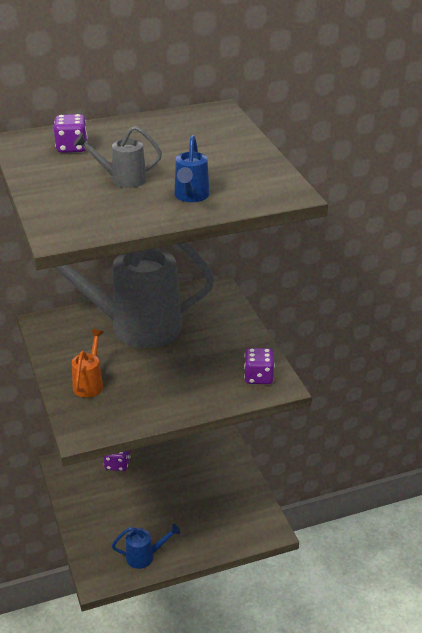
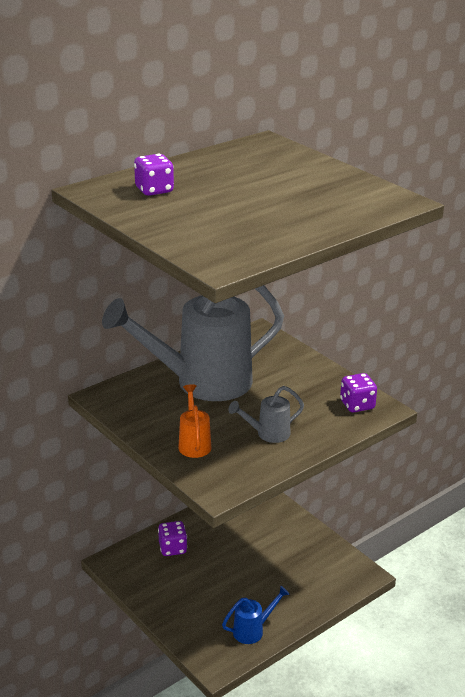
camera: 20 degrees left, 5 degrees down
grey watering can [74,126,162,188] -> grey watering can moved to [228,386,304,443]
blue watering can [174,135,210,202] -> none

